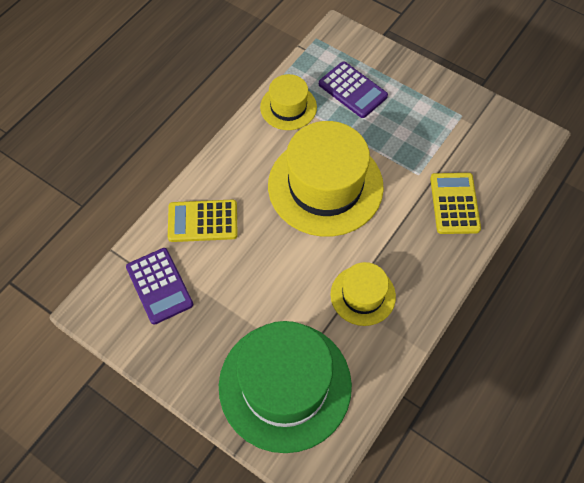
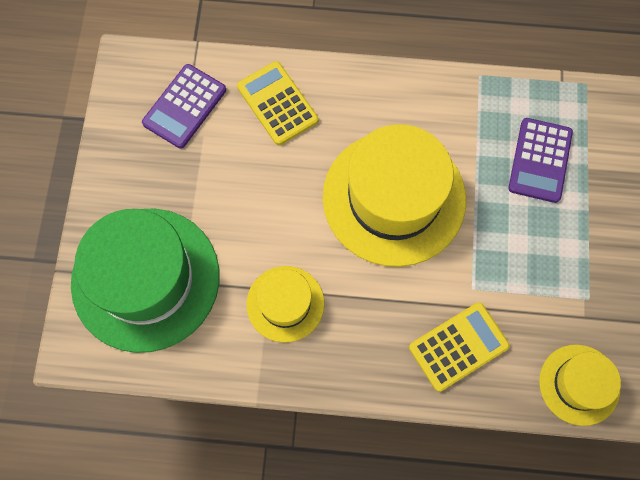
camera: 60 degrees right, 10 degrees up
yellow hat [260,74,317,130] -> yellow hat moved to [539,345,621,426]

